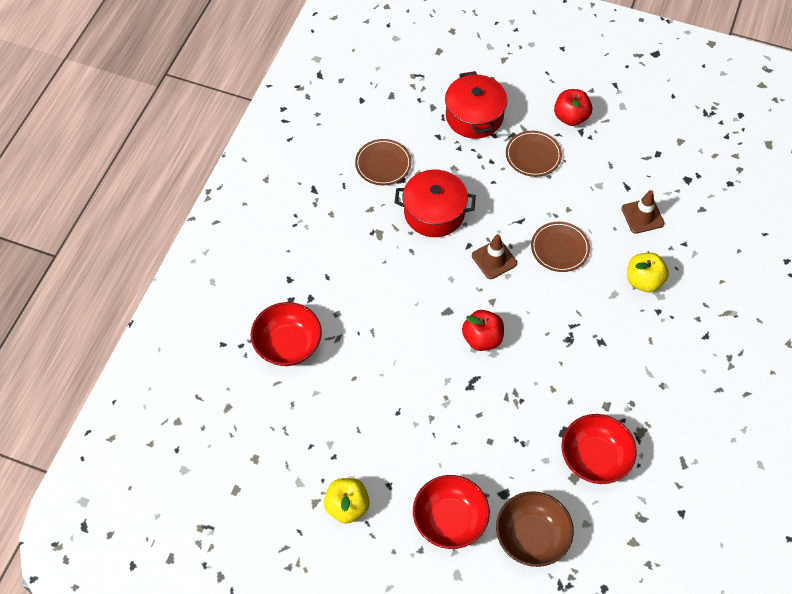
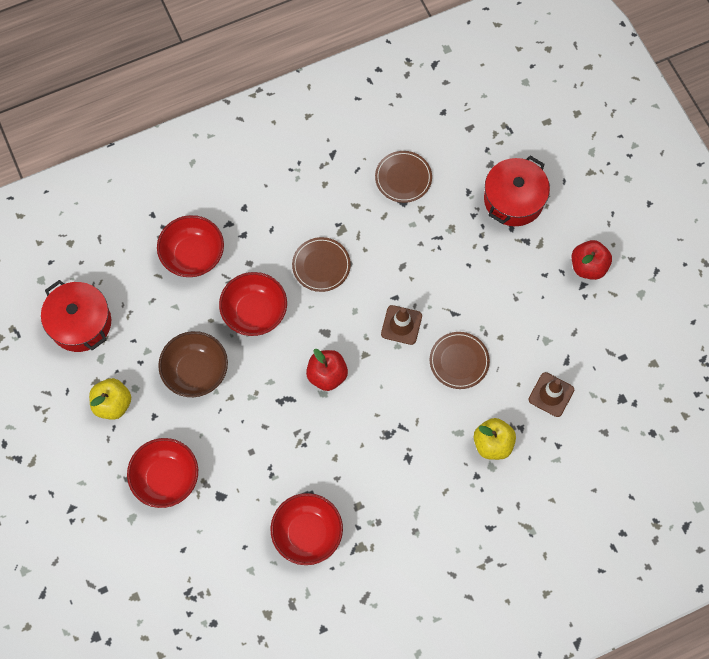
camera: 45 degrees right, 10 degrees up
red pot [394,170,476,237] -> red pot moved to [41,280,111,352]
brown bowl [496,491,574,567] -> brown bowl moved to [158,331,228,397]
brown plate [506,131,562,177] -> brown plate moved to [292,237,351,292]
none -> red bowl [219,272,287,336]

